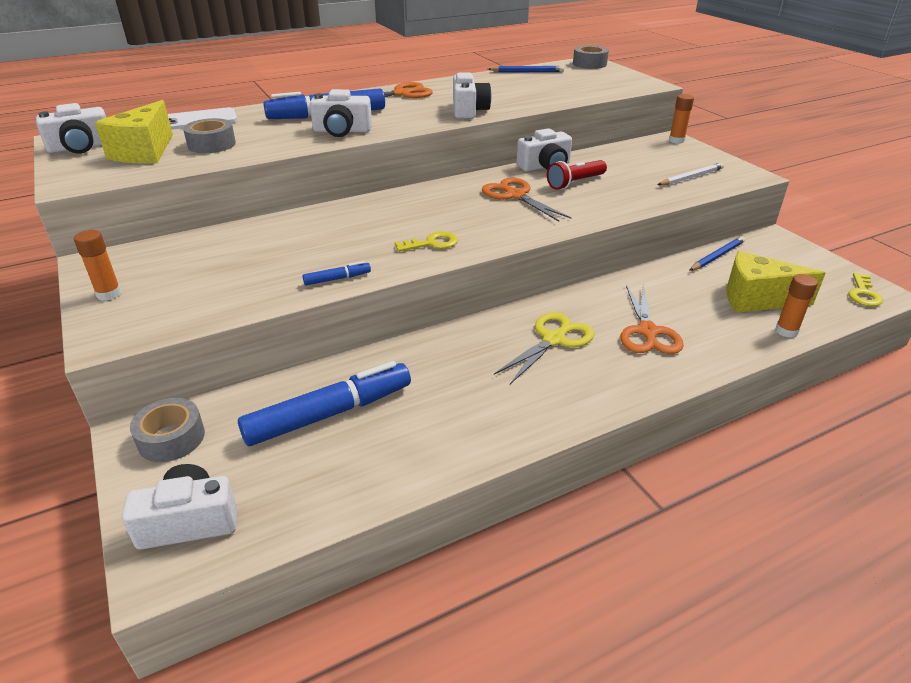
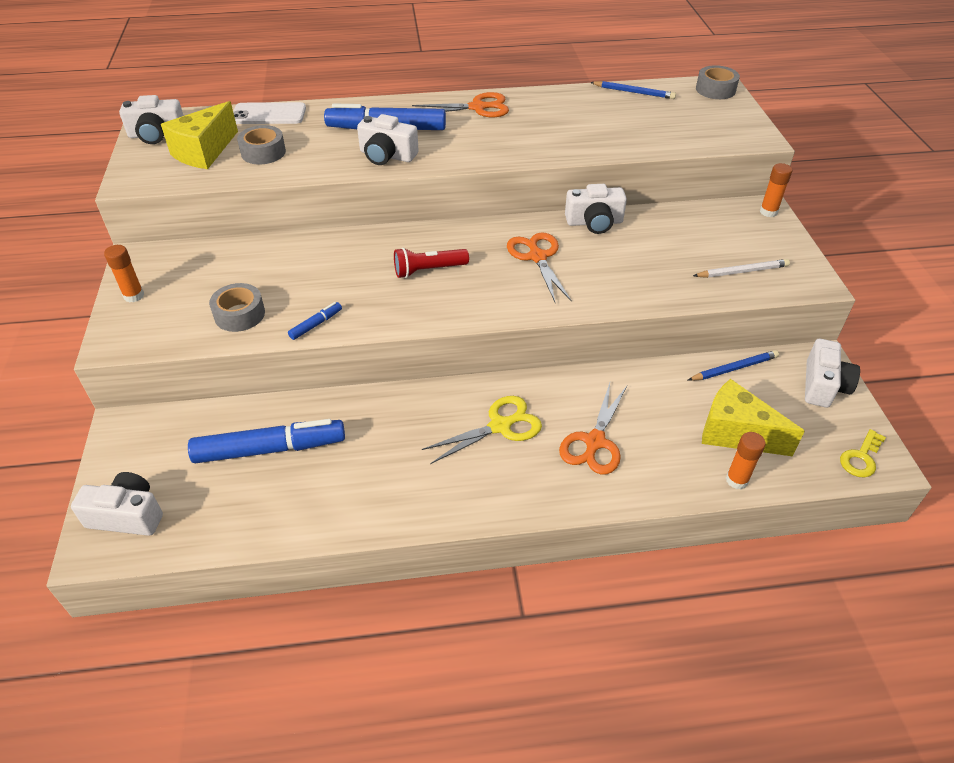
camera: 20 degrees right, 10 degrees up
grey tape [130,398,205,462] -> grey tape moved to [209,283,265,332]
blue marker [303,261,371,285] -> blue marker turned 45 degrees counterclockwise [288,302,342,340]
yellow key [395,231,458,252] -> none
white camera [453,72,491,119] -> white camera moved to [805,339,860,407]
red flashlight [547,160,607,190] -> red flashlight moved to [394,248,469,278]

